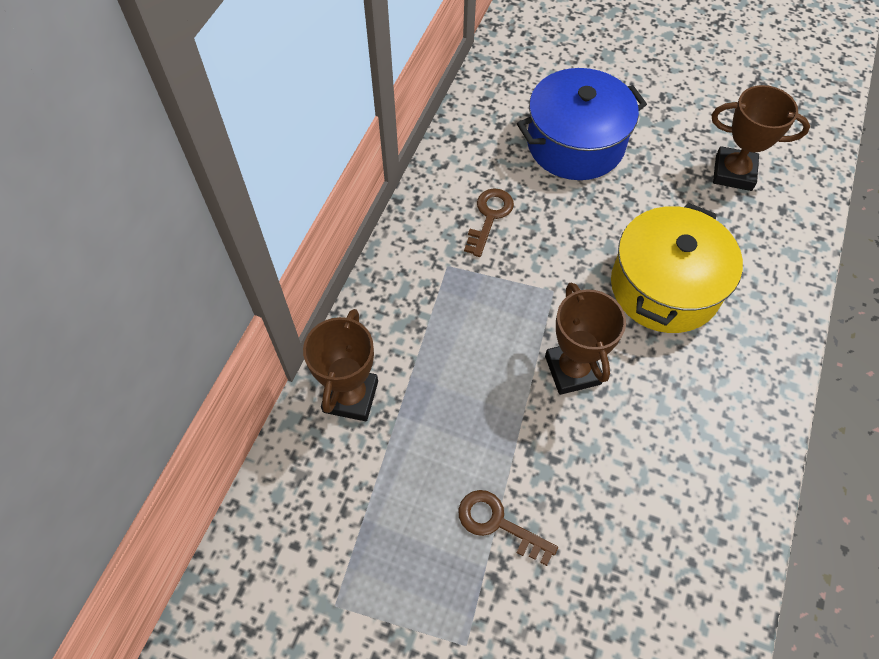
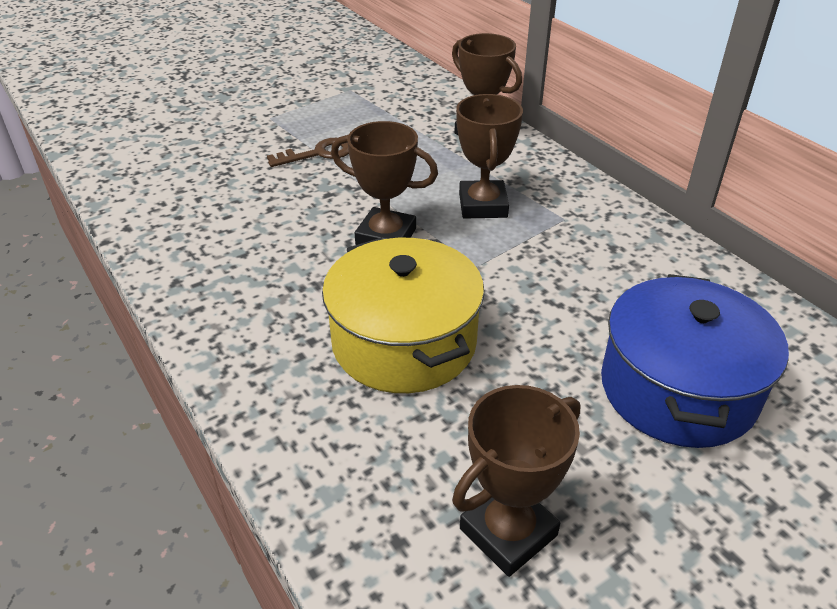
camera: 125 degrees right, 20 degrees down
brown key [464,188,514,257] -> none
none -> brown trophy [456,94,523,219]

